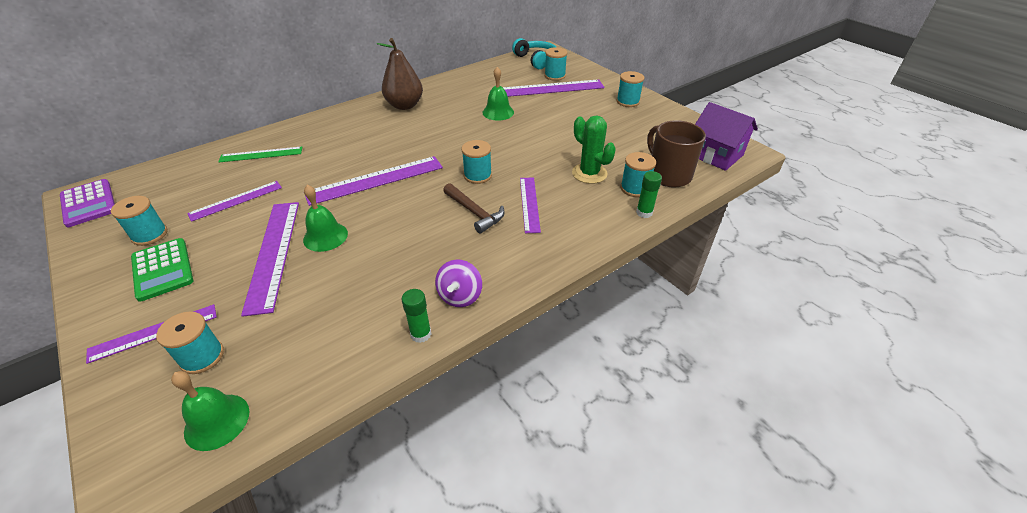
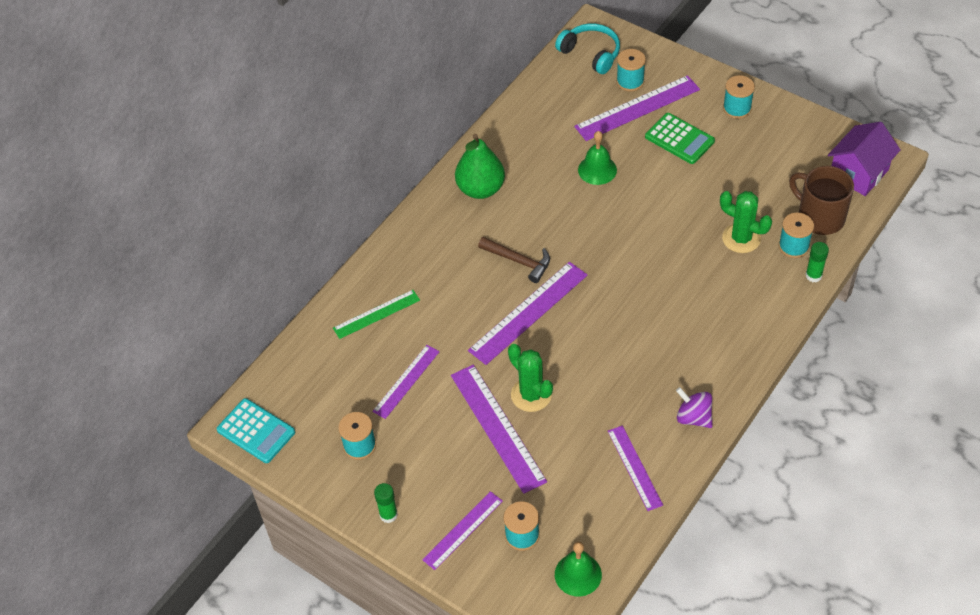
camera: 15 degrees left, 10 degrees up
purple calculator [60,179,115,227] -> turquoise calculator [217,398,295,463]
green calculator [131,238,193,302] -> green calculator moved to [645,113,715,164]
green bell [303,185,348,252] -> green cactus [508,344,553,412]
brown pear [377,38,423,110] -> green pear [455,134,505,199]
green glue stick [401,289,431,343] -> green glue stick moved to [374,483,398,523]
purple spinning top [435,260,482,307] -> purple spinning top turned 135 degrees clockwise [676,387,713,428]
brown hammer [443,183,505,234] -> brown hammer moved to [478,237,550,283]
turquoise spool [461,140,492,184] -> none
purple ruler [520,178,541,233] -> purple ruler moved to [608,426,663,511]
purple house [695,102,758,171] -> purple house turned 75 degrees counterclockwise [828,122,901,196]

